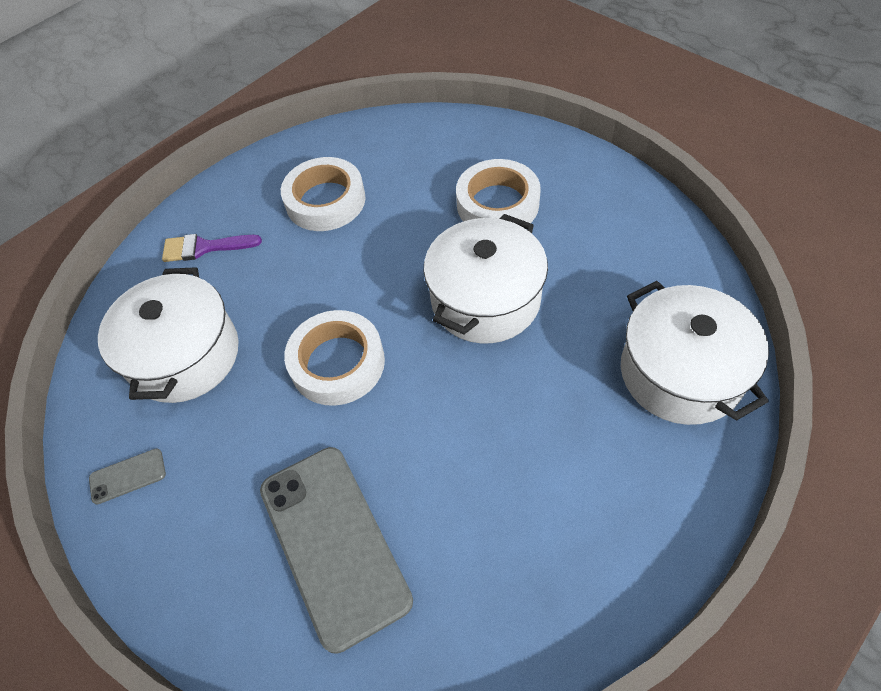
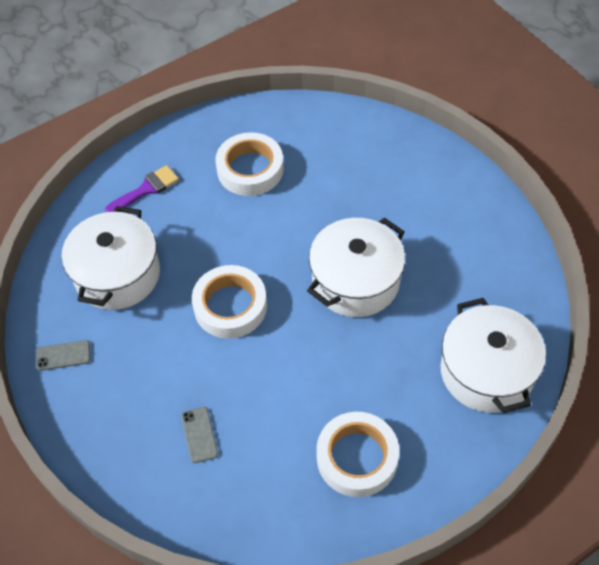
camera: 10 degrees right, 0 degrees up
purple brush [162,234,262,262] -> purple brush turned 135 degrees clockwise [105,165,179,212]
grey phone [260,447,413,654] -> grey phone [181,407,218,463], size x0.41
white tape [456,159,541,223] -> white tape moved to [316,412,399,497]

